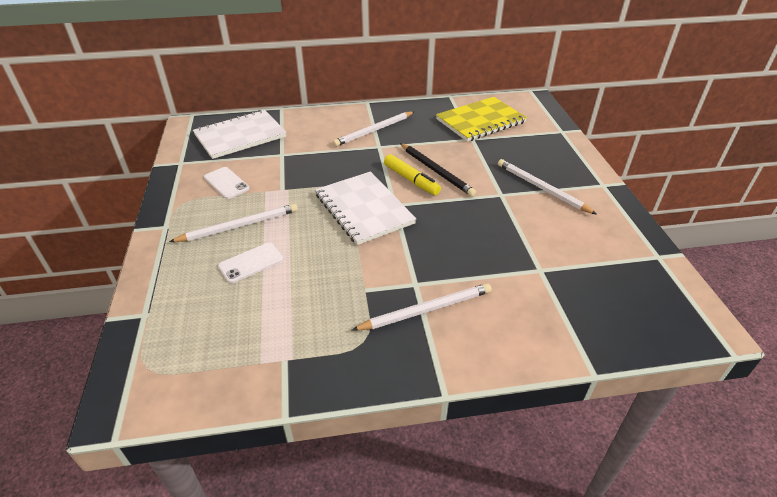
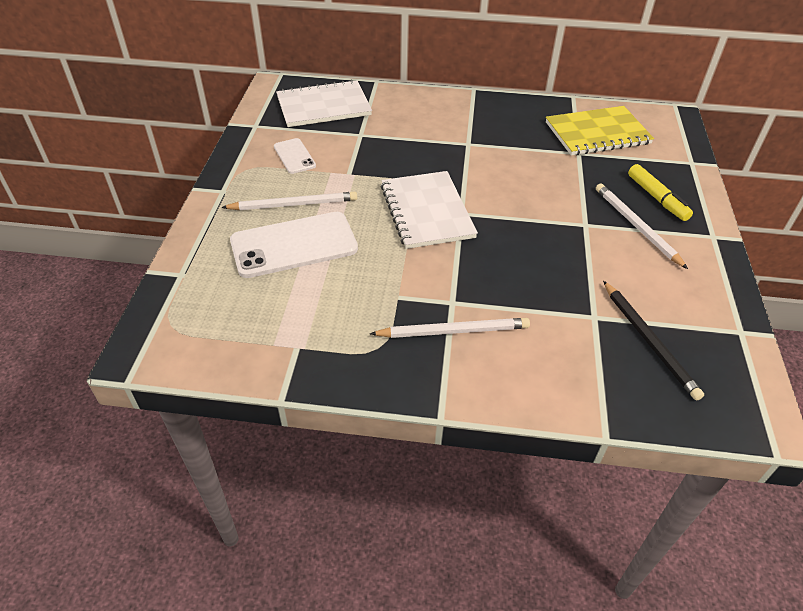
camera: 15 degrees right, 5 degrees up
white phone [218,242,283,283] -> white phone [230,212,358,278], size x1.94
white pencil [333,111,415,147] -> none
yellow marker [384,154,441,195] -> yellow marker moved to [628,164,693,221]
black pencil [400,143,476,197] -> black pencil moved to [603,281,704,401]

